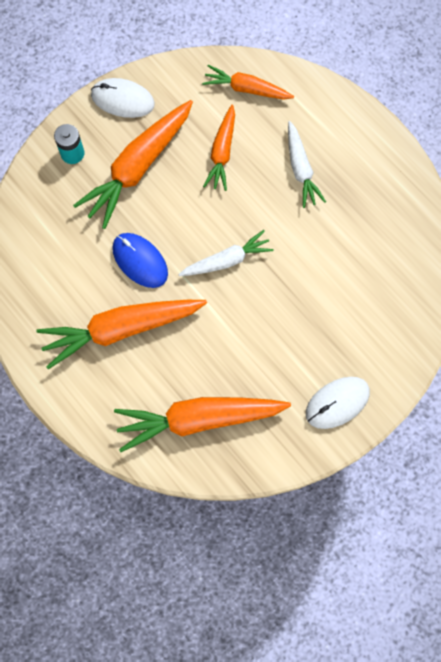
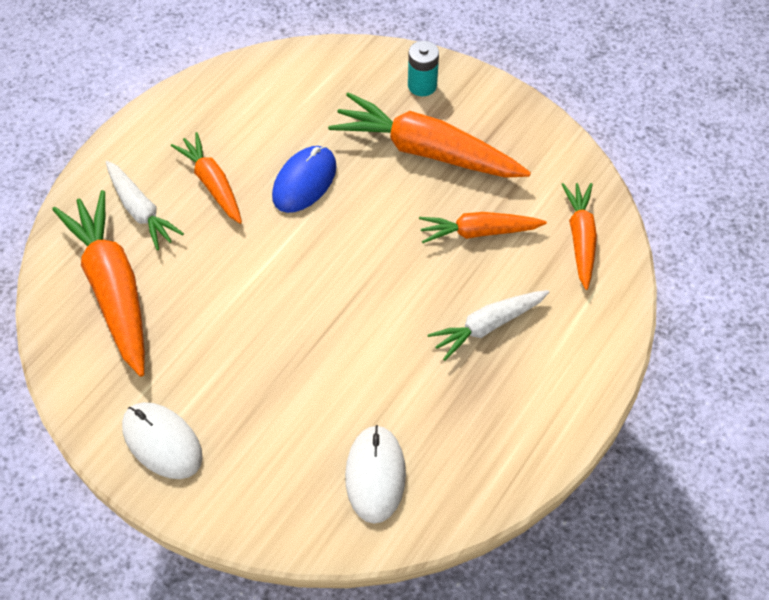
camera: 75 degrees right, 15 degrees down
orange carrot [36,300,207,369] -> orange carrot [171,132,242,224], size x0.59
white mouse [91,78,155,118] -> white mouse moved to [345,425,406,524]
white carrot [178,230,274,276] -> white carrot moved to [106,161,184,250]

